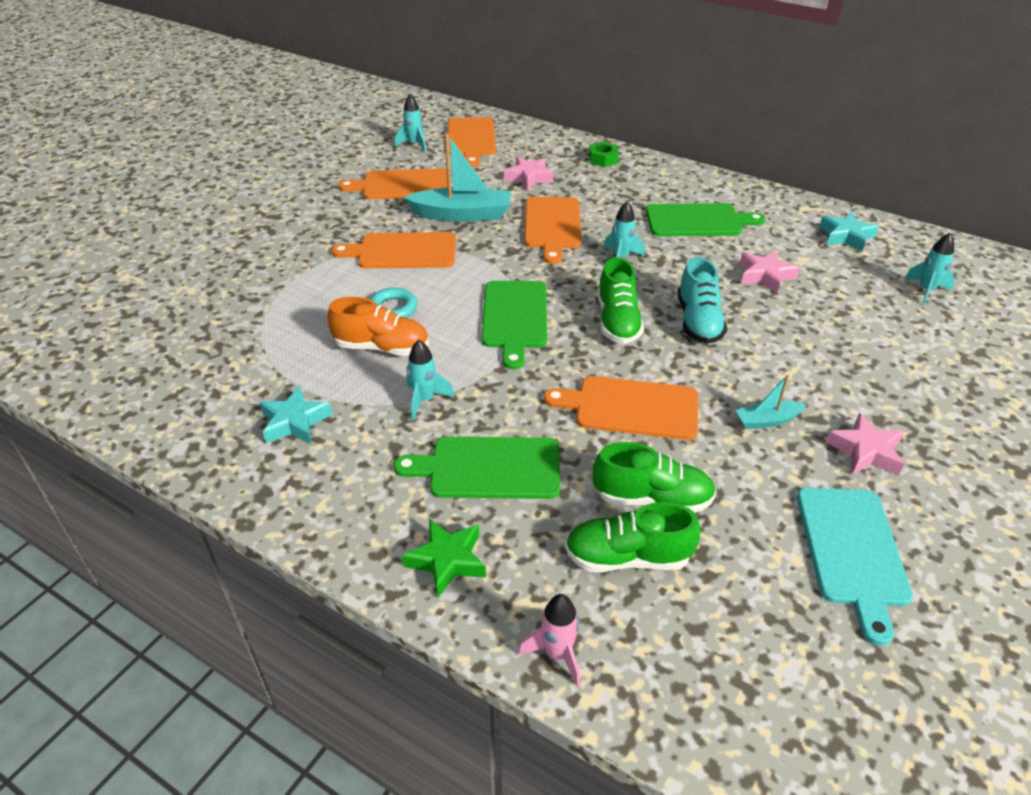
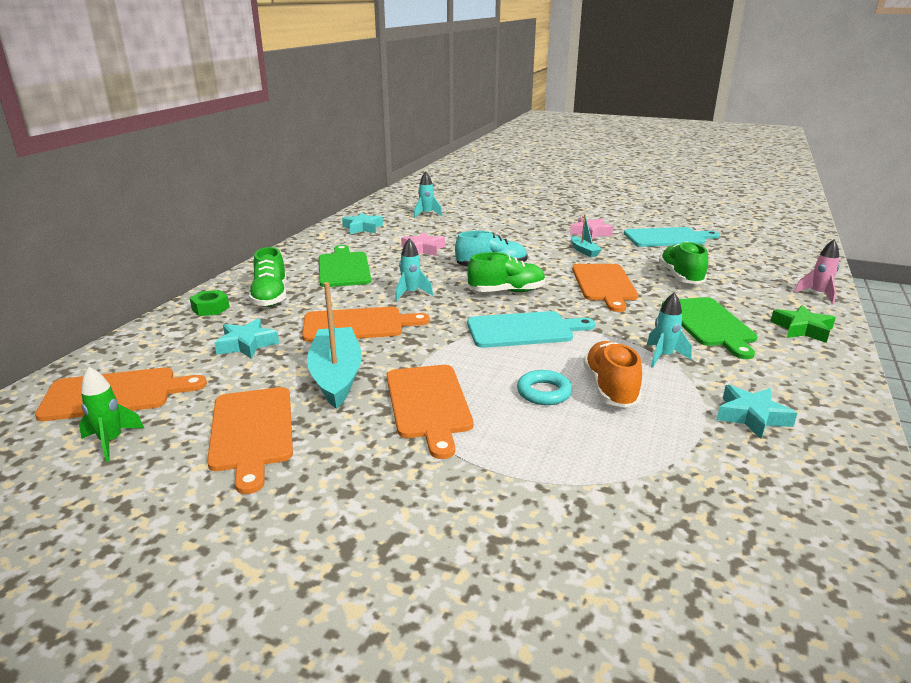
camera: 100 degrees left, 15 degrees down
turquoise rocket [395,94,427,152] -> green rocket [79,367,144,462]
green cutting board [481,281,547,369] -> turquoise cutting board [467,311,595,348]
pink star [504,157,554,191] -> turquoise star [214,319,279,359]
green shoe [565,502,701,572] -> green shoe moved to [249,247,287,307]

